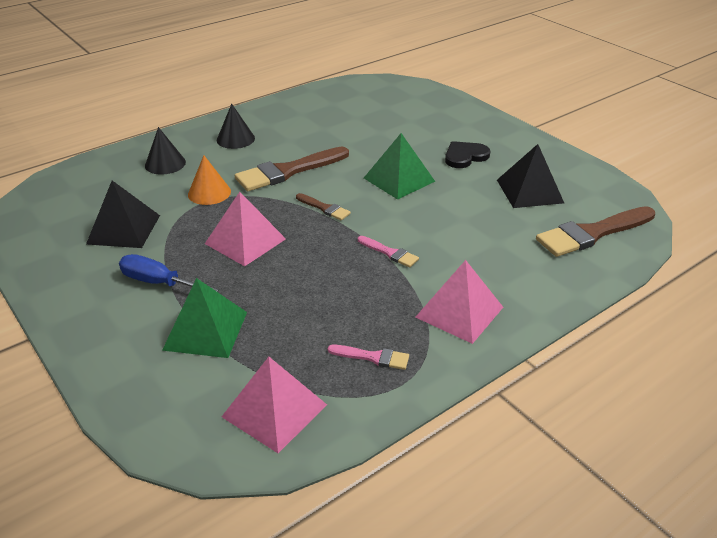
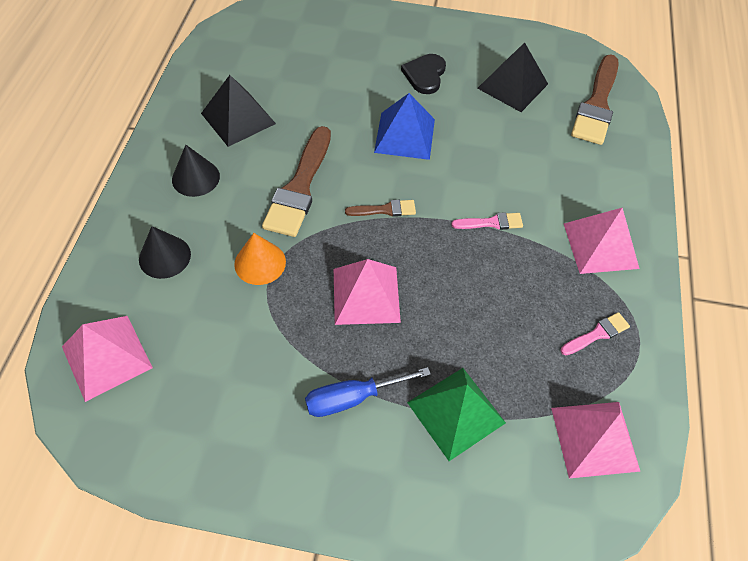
camera: 45 degrees left, 20 degrees up
black pyramid [86,181,160,248] -> black pyramid moved to [201,75,276,147]
green pyramid [364,133,435,200] -> blue pyramid [374,93,435,160]
none -> pink pyramid [62,316,153,402]

